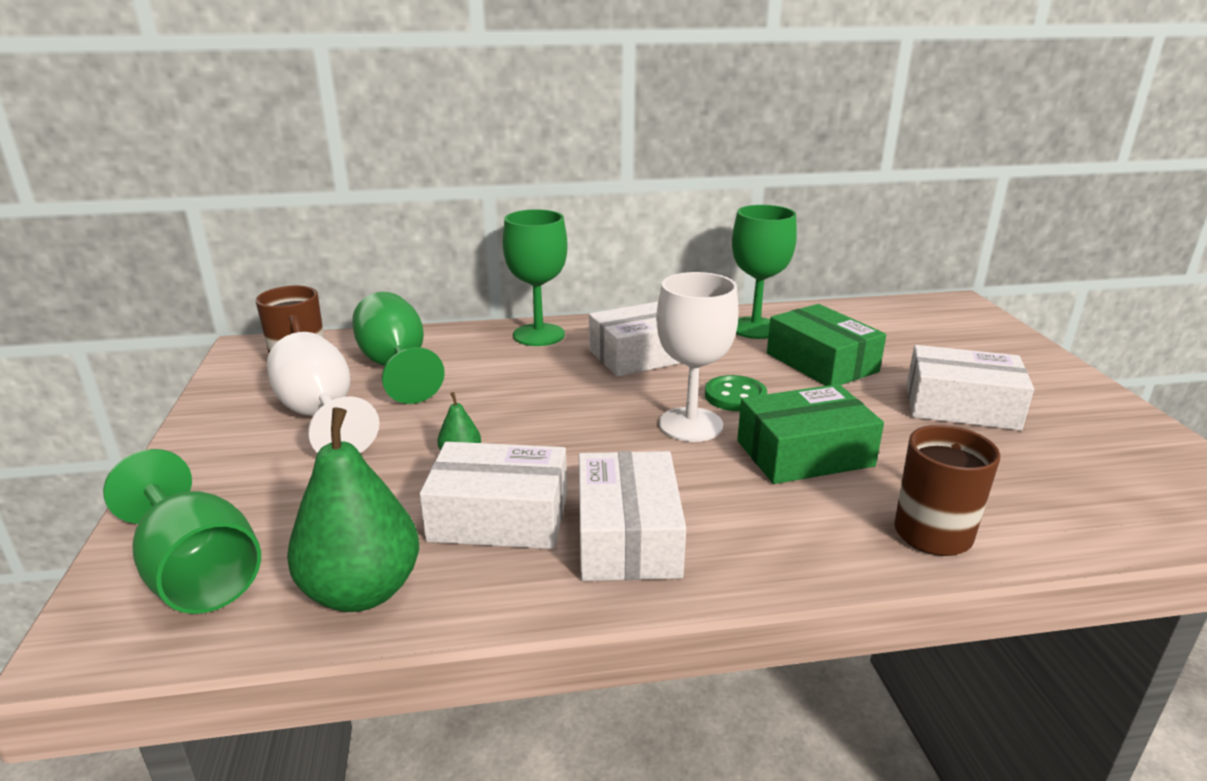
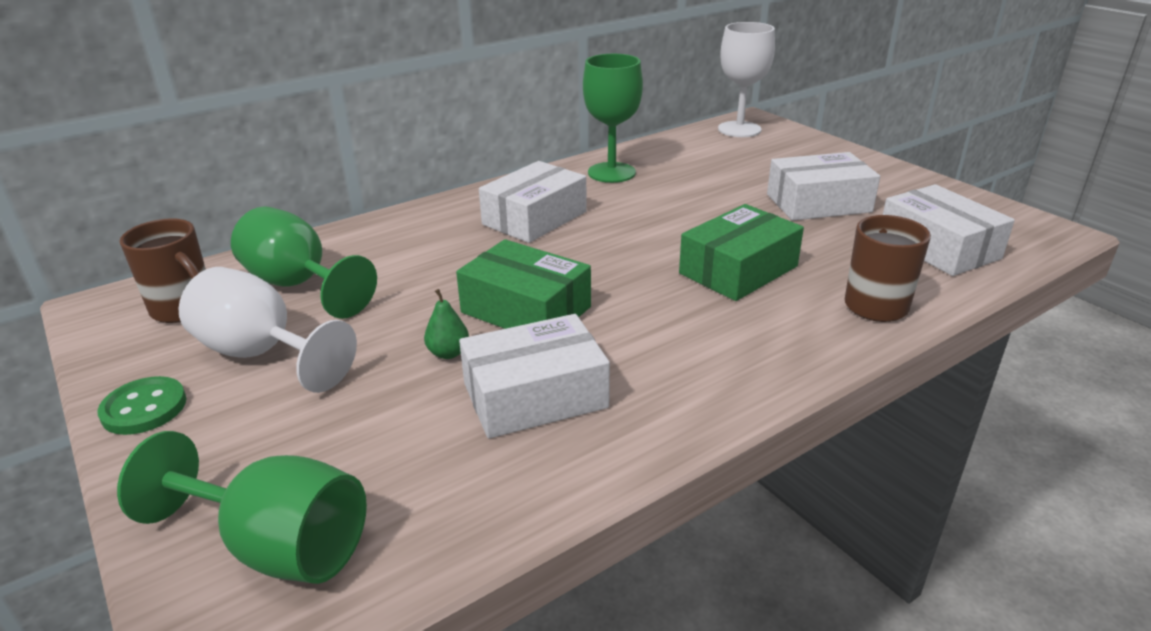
camera: 25 degrees left, 5 degrees up
green pear [287,408,419,612] -> none
green goblet [503,209,568,346] -> none
white box [579,451,686,581] -> white box moved to [883,184,1015,276]
white goblet [656,272,739,442] -> white goblet moved to [718,22,775,137]
green button [705,375,767,412] -> green button moved to [97,376,186,435]
green box [767,304,886,386] -> green box moved to [456,239,591,329]

